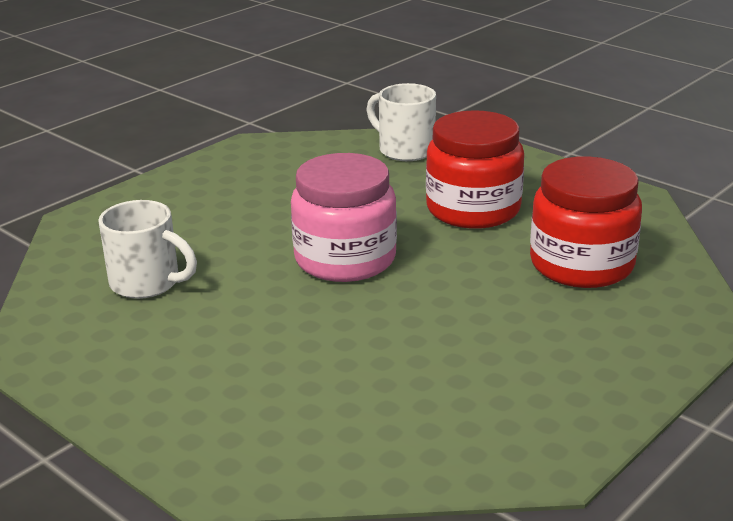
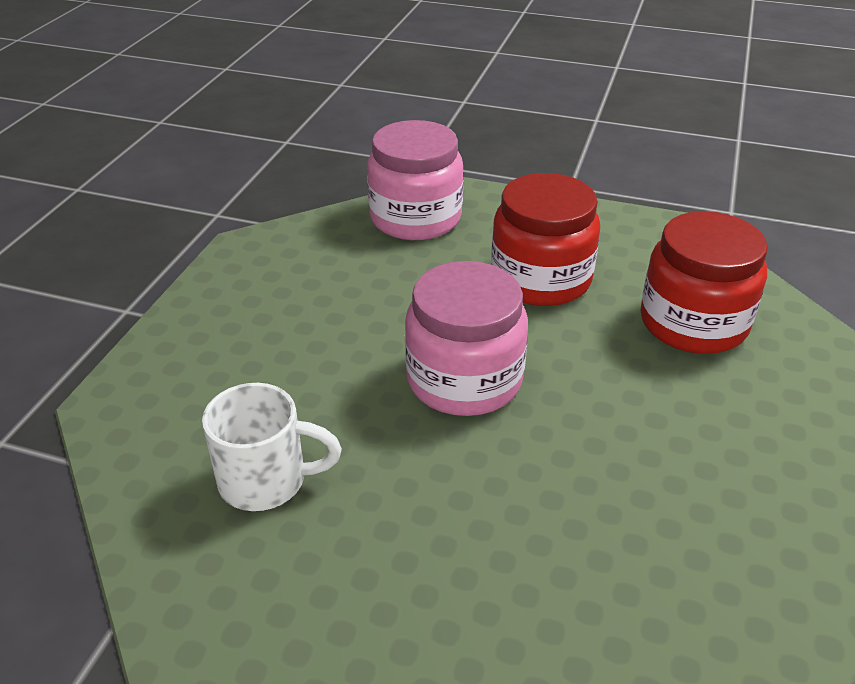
camera: 25 degrees left, 10 degrees up
white mug [366,83,436,161] -> pink jar [367,120,464,240]

